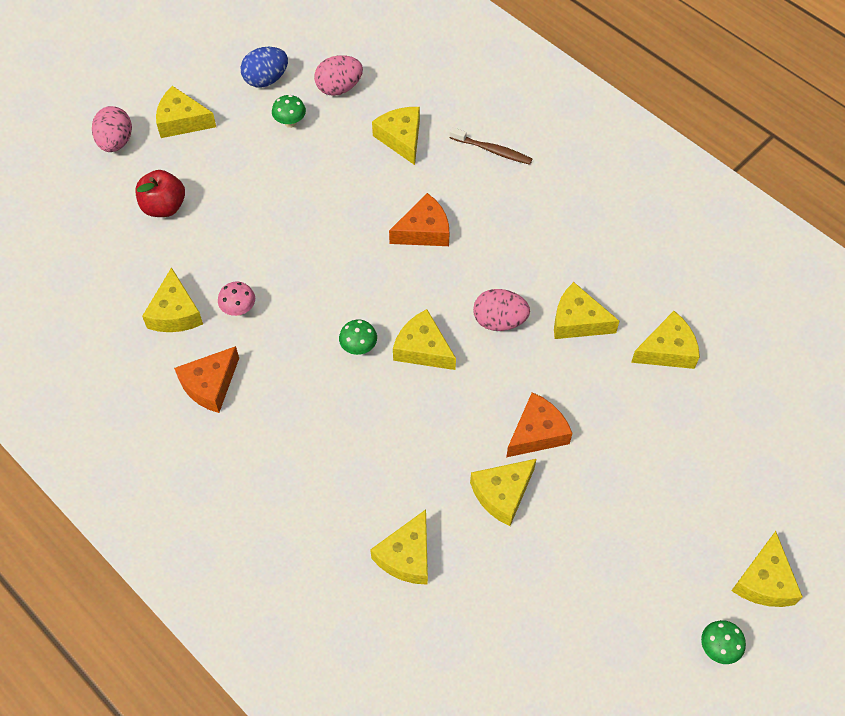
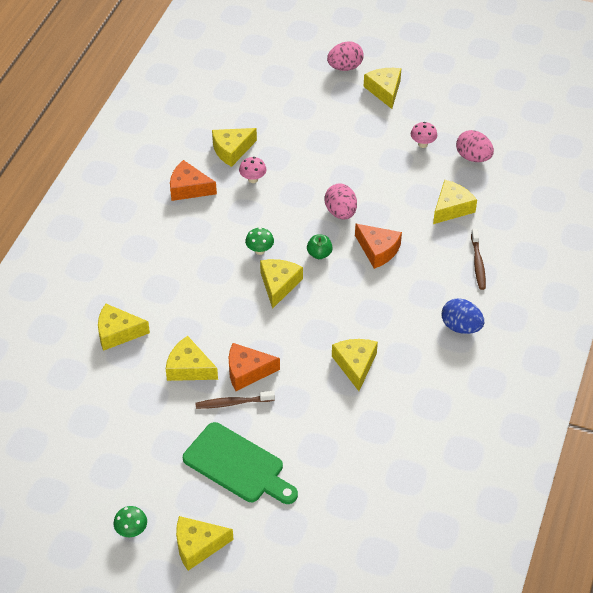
camera: 65 degrees right, 10 degrees down
red apple [135,170,185,217] -> none
blue egg [241,47,288,88] -> blue egg moved to [441,298,484,334]
green mushroom [272,95,306,128] -> pink mushroom [411,122,437,148]
pink egg [473,289,530,331] -> pink egg moved to [324,183,357,219]
orange cheese [506,392,572,457] -> orange cheese turned 150 degrees clockwise [229,343,280,391]
yellow cheese [631,311,700,369] -> none
none -> green cutting board [183,422,298,504]
none -> brown toothbrush [195,391,275,409]
none -> green apple [307,234,333,259]

